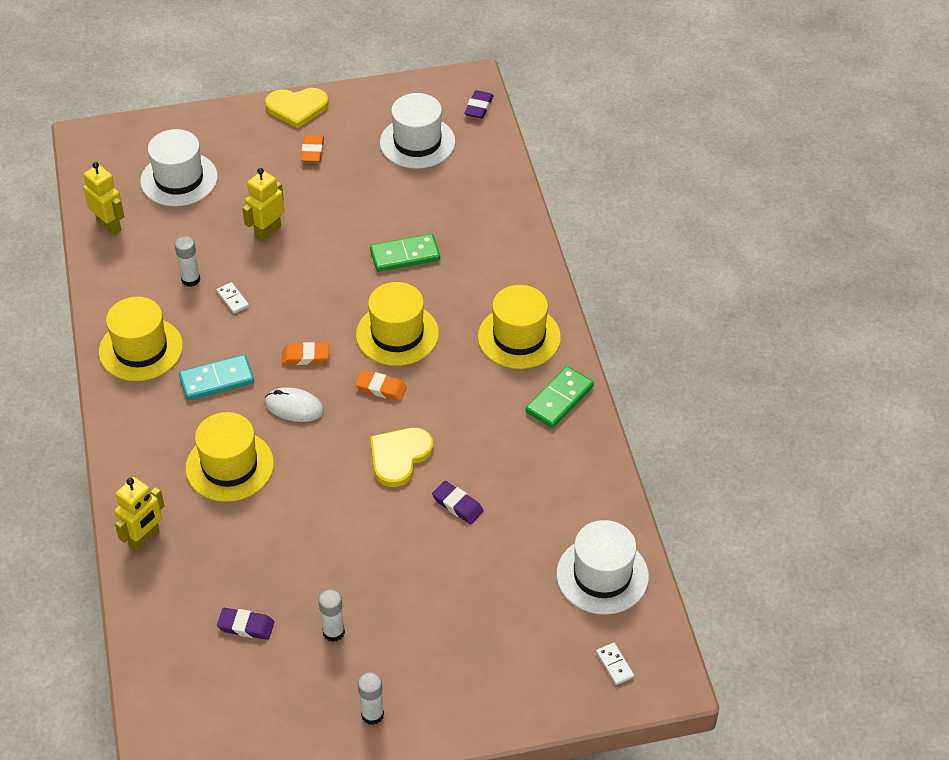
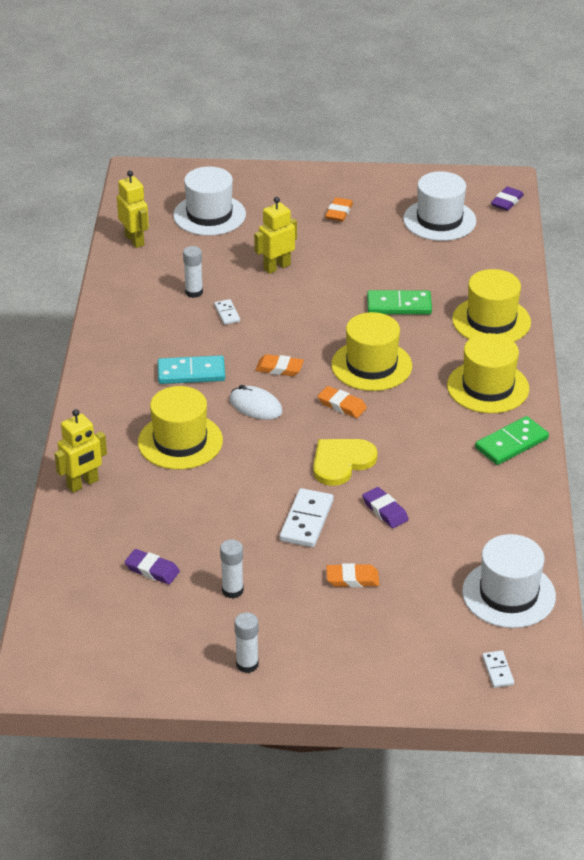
camera: 15 degrees right, 10 degrees down
yellow hat [99,297,183,381] -> yellow hat moved to [452,269,531,342]
yellow heart [265,88,329,128] -> none
none -> white domino [280,488,334,547]
none -> orange eraser [326,563,379,587]

